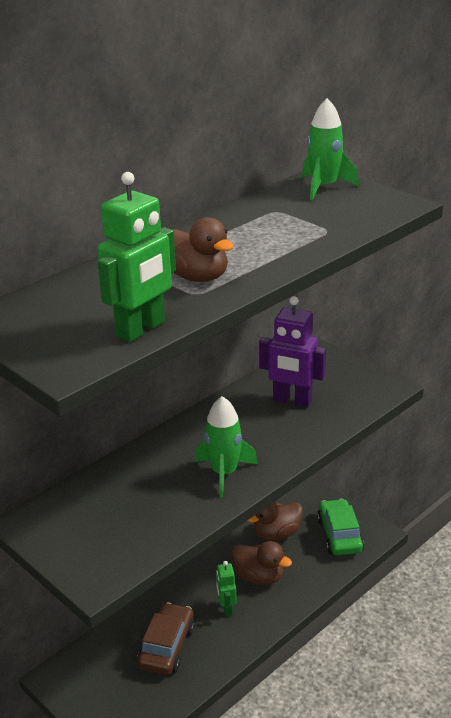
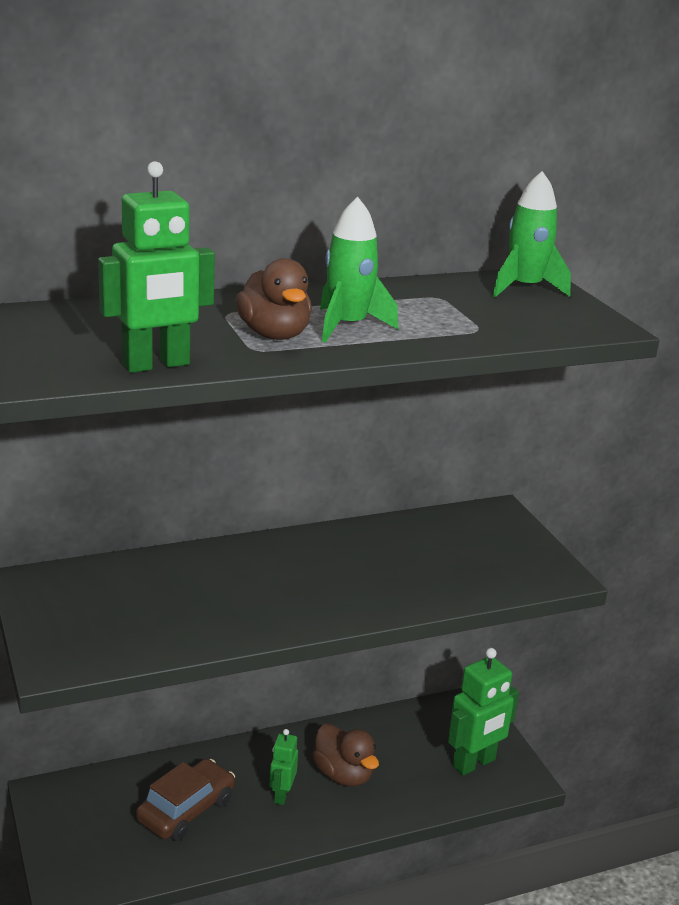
camera: 20 degrees right, 5 degrees down
green rocket [195,396,258,498] -> green rocket moved to [320,197,398,343]
brown duck [247,502,303,540] -> none
purple robot [259,296,326,408] -> none
green car [317,499,364,555] -> green robot [448,648,519,775]

